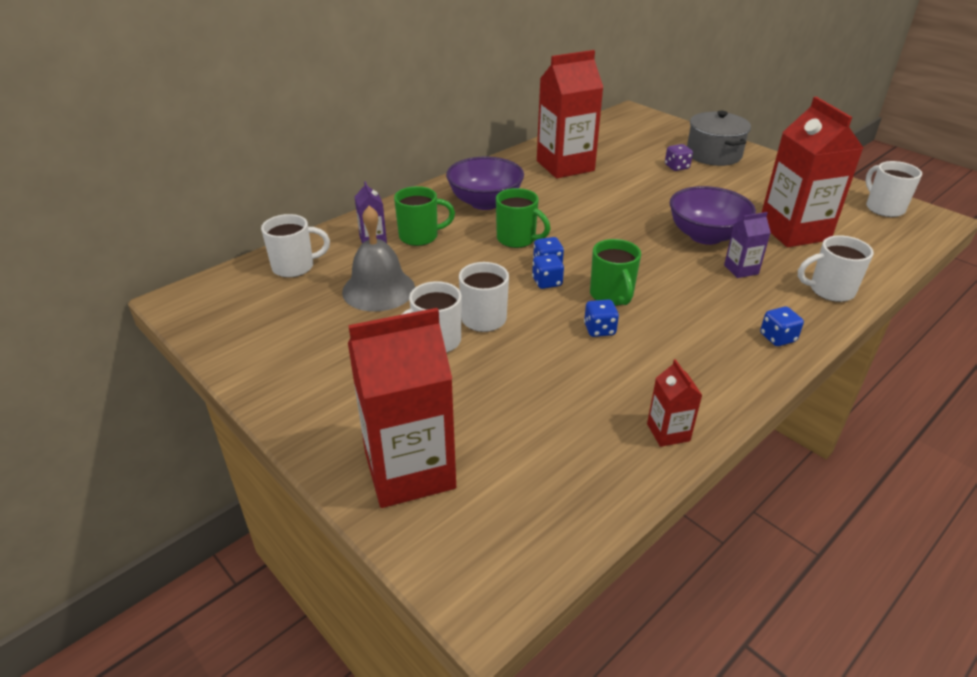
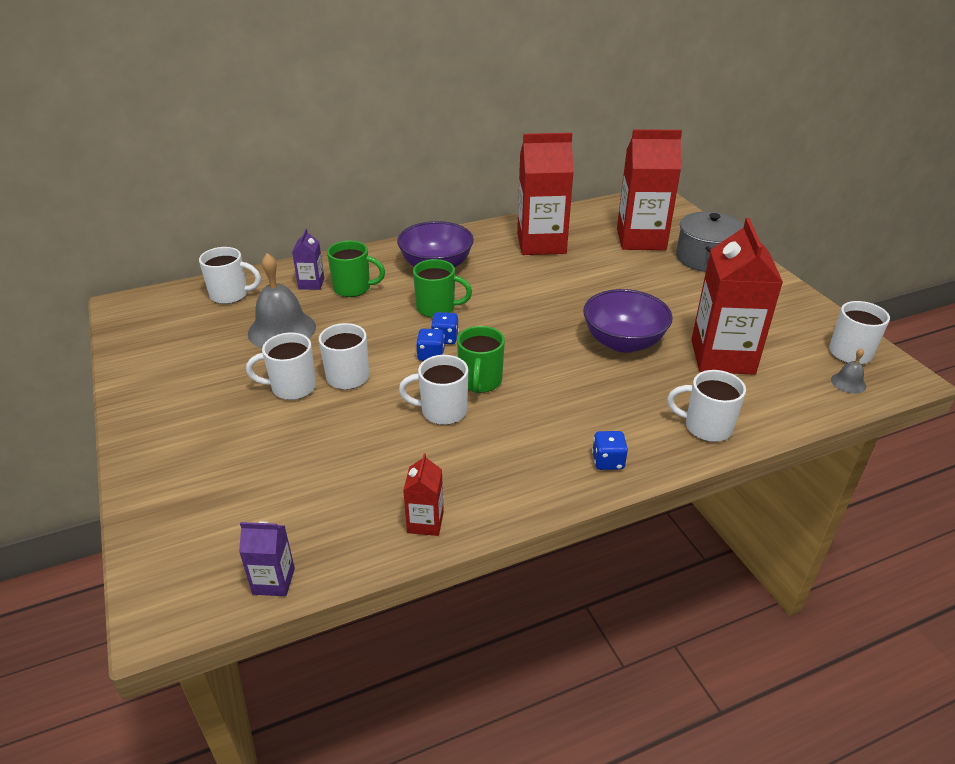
camera: 20 degrees right, 0 degrees up
red carton [348,308,456,508] -> red carton moved to [617,129,682,250]
green mug [496,188,550,248] -> green mug turned 45 degrees counterclockwise [413,259,472,318]
blue dice [584,299,619,337] -> white mug [399,355,468,425]
purple dice [665,144,693,171] -> none
purple carton [724,212,771,278] -> purple carton moved to [239,521,295,596]
none -> grey bell [831,348,866,394]

